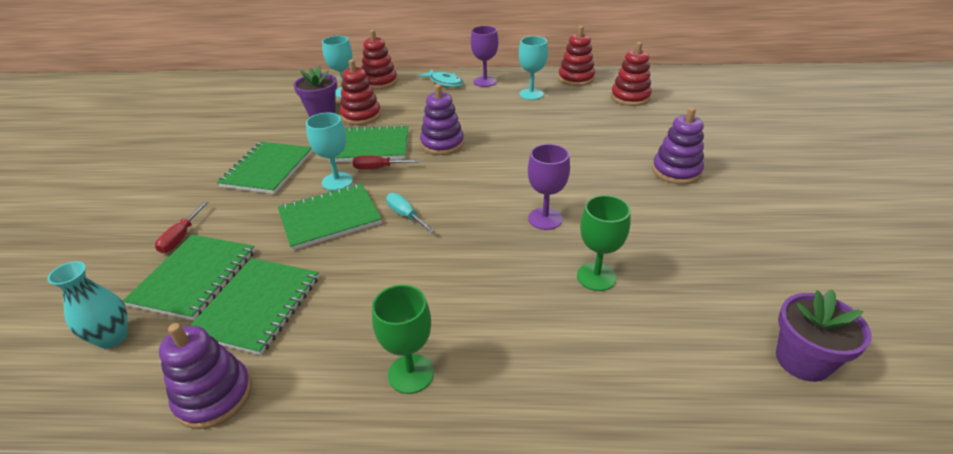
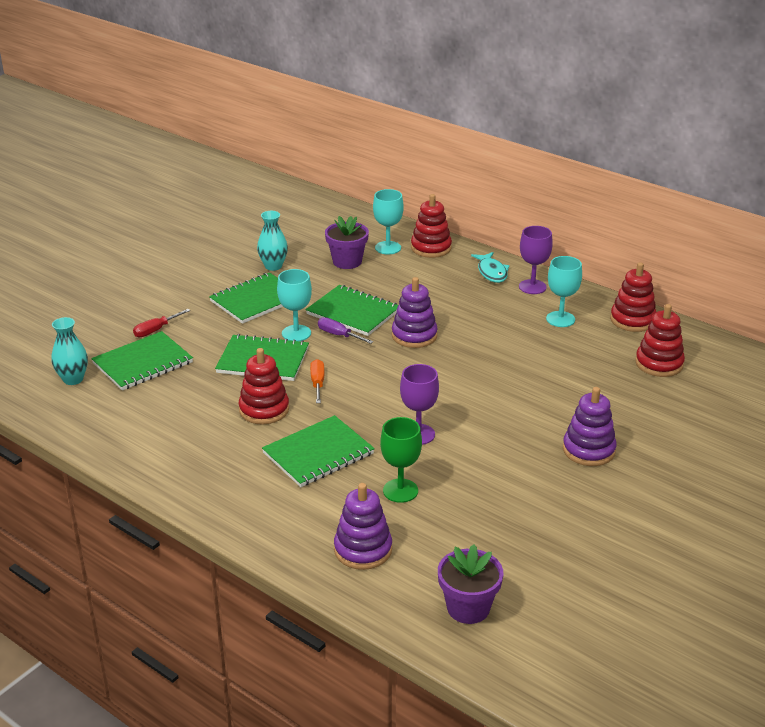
camera: 35 degrees right, 5 degrees down
purple stacking toy [159,323,252,429] -> purple stacking toy moved to [334,483,392,570]
green notebook [190,258,319,355] -> green notebook moved to [262,415,375,487]
red stacking toy [340,59,381,125] -> red stacking toy moved to [239,348,289,424]
red screwdriver [353,156,419,169] -> purple screwdriver [318,317,373,344]
green goblet [372,285,434,394] -> none
turquoise screwdriver [386,193,435,233] -> orange screwdriver [310,359,324,403]
none -> turquoise vase [257,211,288,271]

